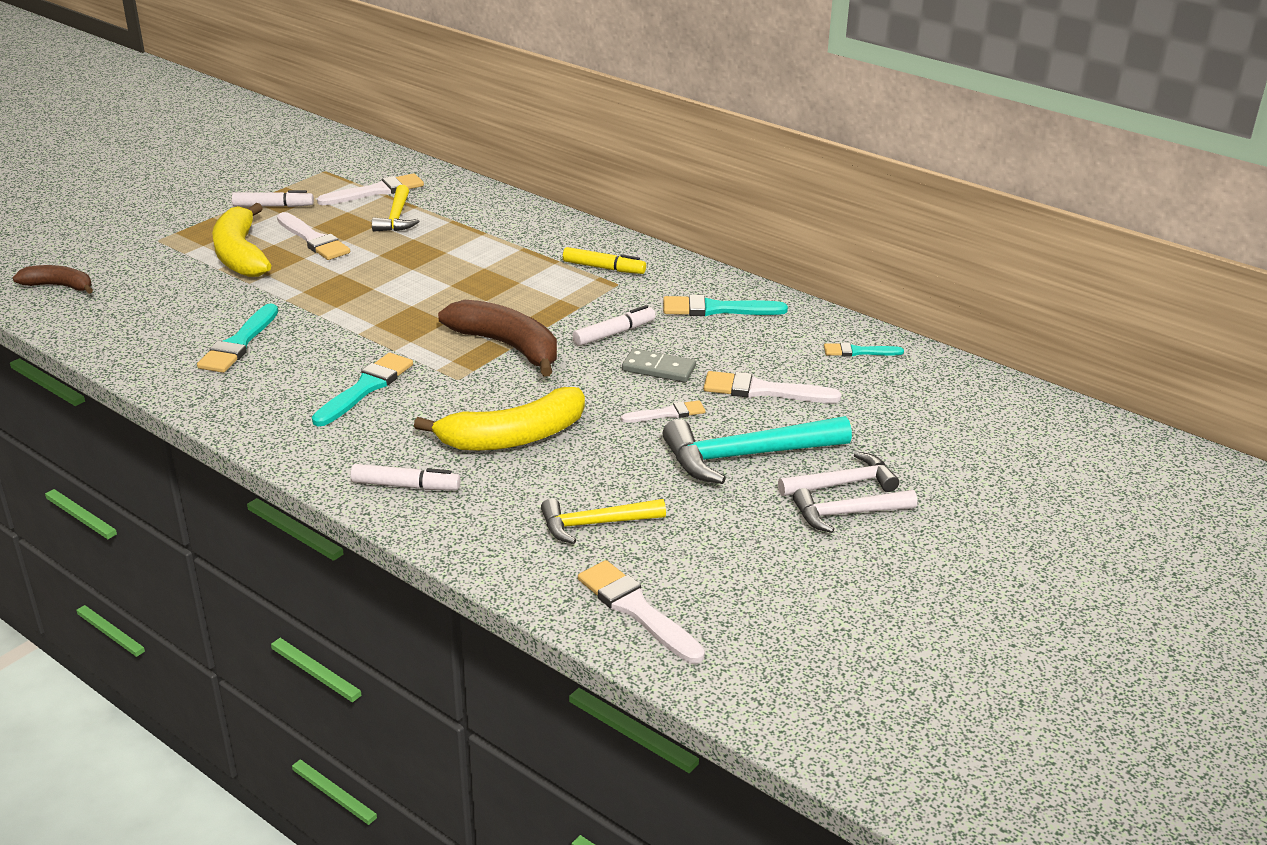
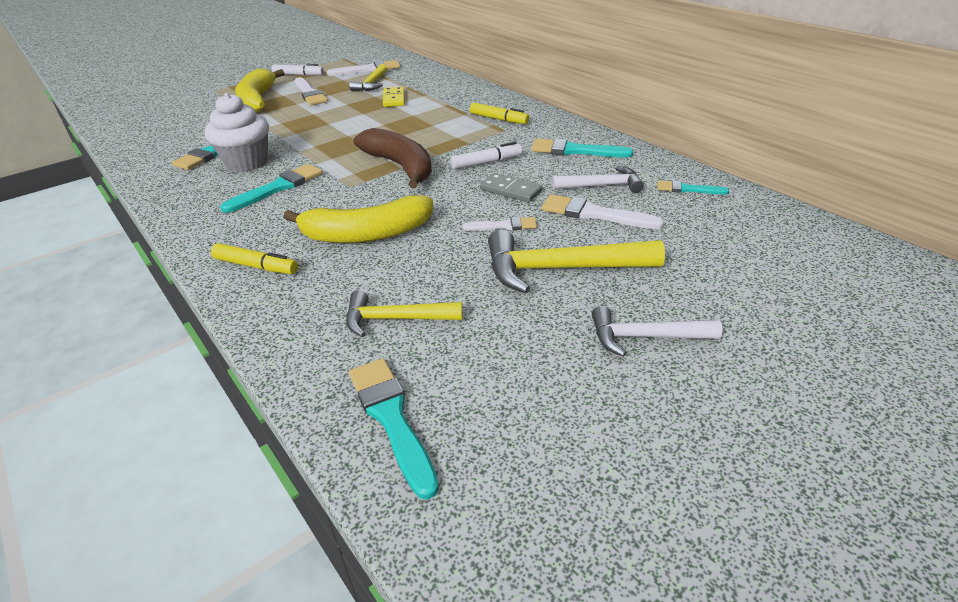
camera: 15 degrees right, 5 degrees up
brown banana [13,265,93,294] -> none
white marker [350,464,460,490] -> yellow marker [211,243,298,274]
white brush [578,560,705,663] -> turquoise brush [349,358,439,500]
turquoise hammer [662,416,852,484] -> yellow hammer [488,229,665,293]
white hammer [778,452,899,496] -> white hammer moved to [552,166,644,193]
none -> white cupcake [204,93,269,172]
none -> yellow domino [383,87,405,107]

